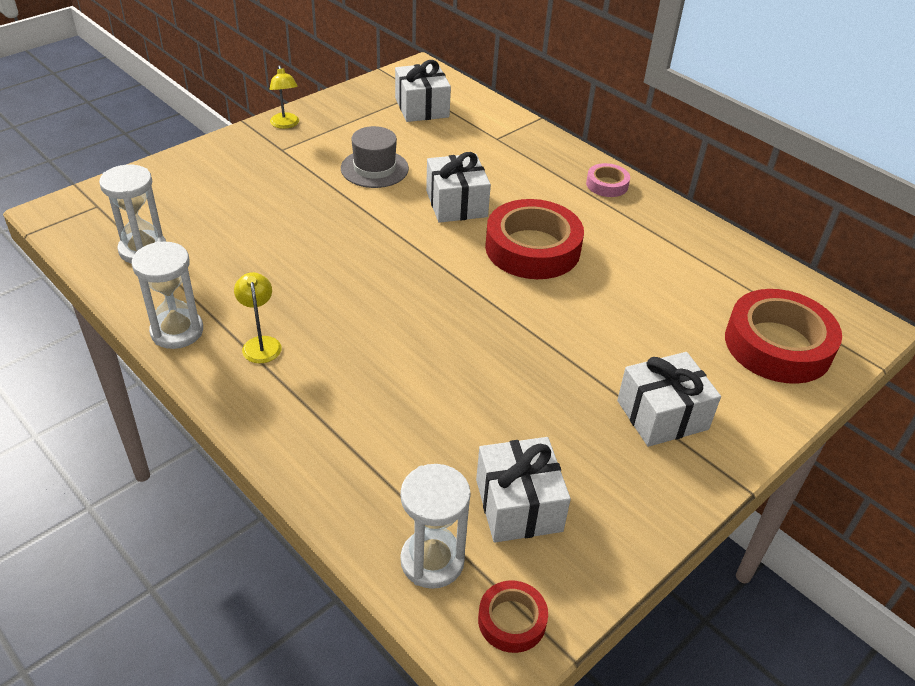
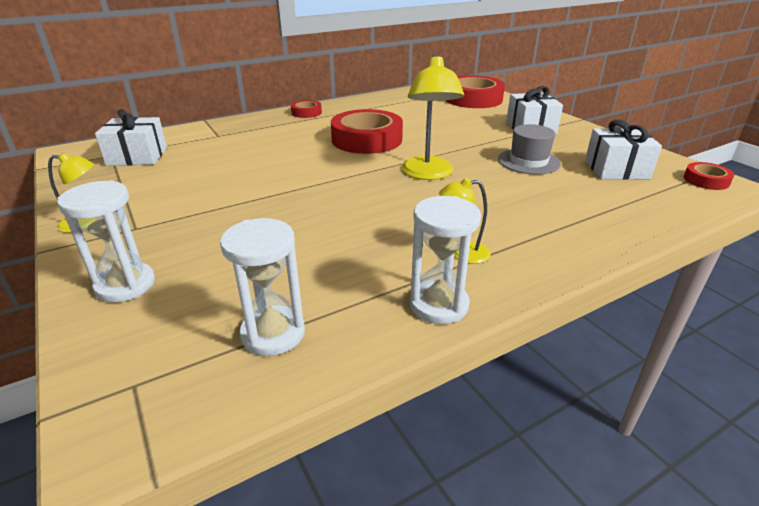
camera: 75 degrees left, 10 degrees down
grey hat [341,126,409,188] -> grey hat moved to [498,124,561,174]
white hourglass [401,464,471,589] -> white hourglass moved to [57,180,155,303]
white gift [426,152,491,223] -> none
pink tape [586,163,630,197] -> red tape [291,100,322,118]
none -> yellow lamp [402,54,464,180]

